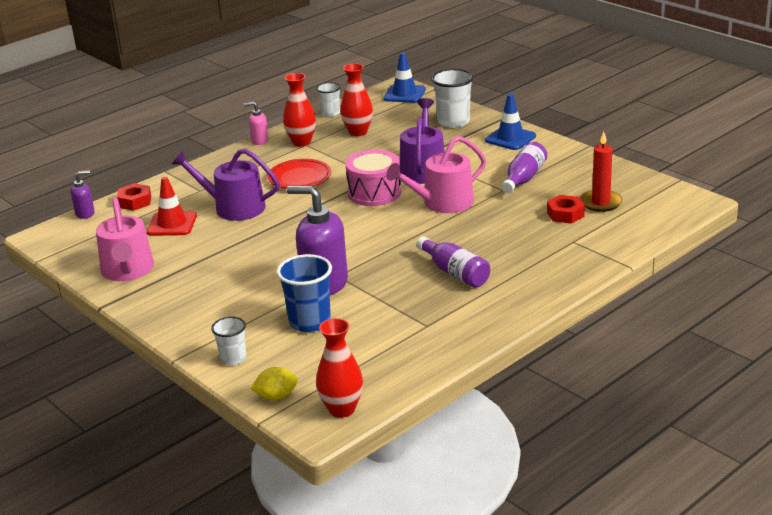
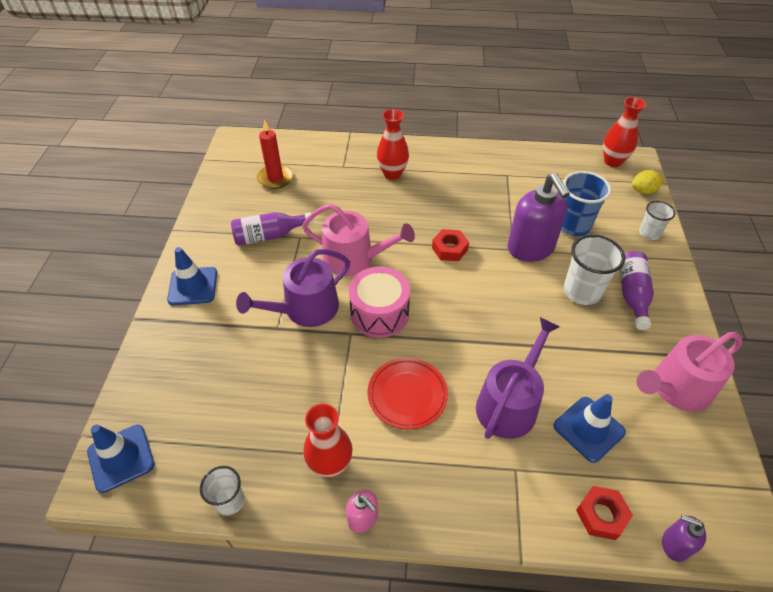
camera: 135 degrees left, 20 degrees up
pink watering can [96,197,154,281] -> pink watering can turned 150 degrees counterclockwise [637,332,742,412]
red traffic cone [147,177,197,236] -> blue traffic cone [554,394,626,463]
purple watering can [172,148,280,221] -> purple watering can turned 120 degrees counterclockwise [476,317,560,439]
yellow lemon [250,367,298,401] -> yellow lemon turned 45 degrees counterclockwise [632,170,664,194]
red vase [340,63,373,136] -> red vase moved to [377,109,409,180]
purple bottle [416,236,490,288] -> purple bottle moved to [619,251,654,330]
white cup [431,69,474,128] -> white cup moved to [564,235,625,305]
red nut [547,195,585,224] -> red nut moved to [432,229,469,261]

